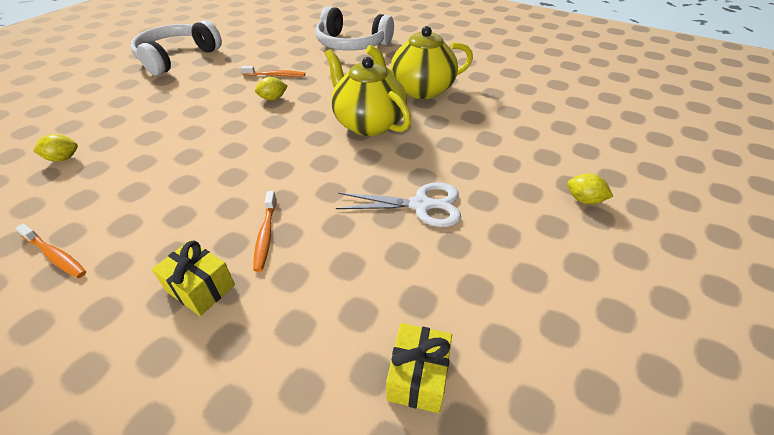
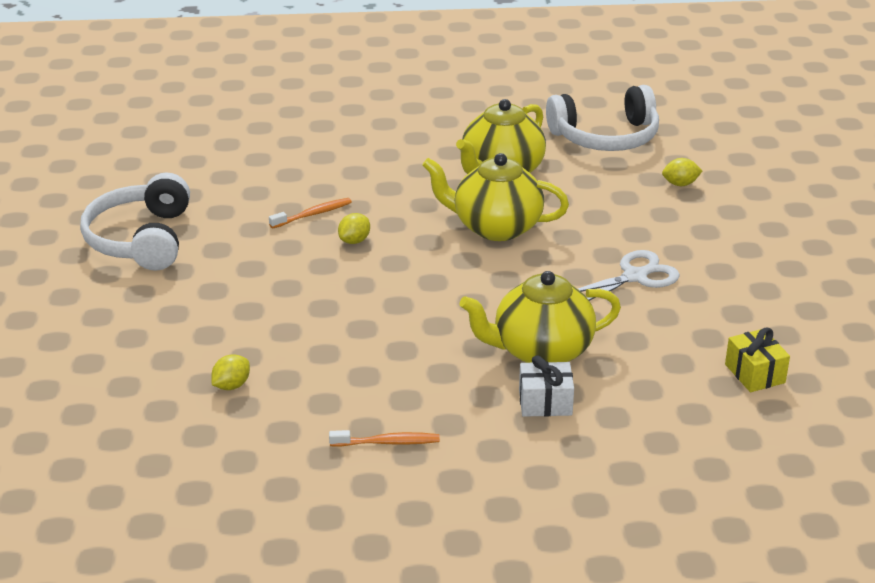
camera: 35 degrees left, 10 degrees down
yellow gift [152,240,235,316] -> white gift [519,355,574,417]
orange toothbrush [253,191,276,272] -> yellow teapot [459,271,621,363]
white headphones [315,6,394,51] -> white headphones moved to [546,85,659,151]
yellow lemon [567,174,613,204] -> yellow lemon moved to [662,158,702,186]

